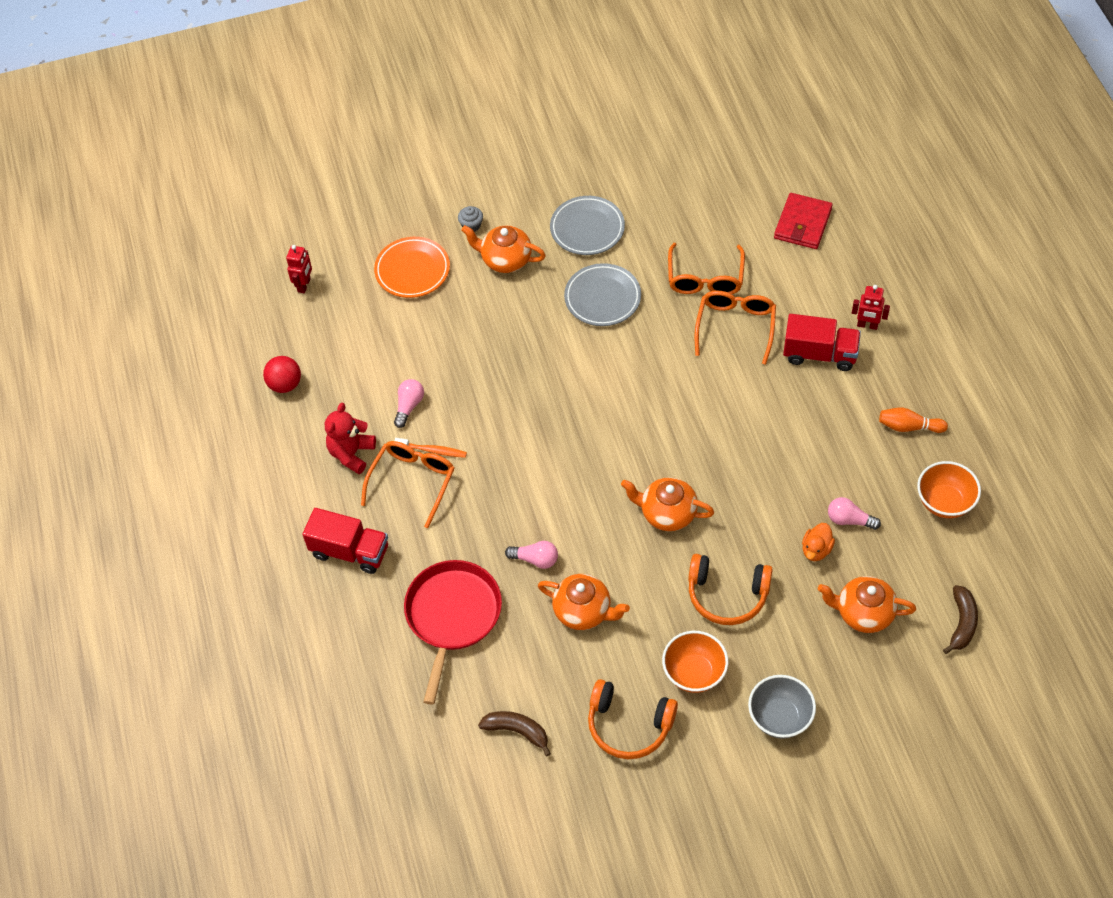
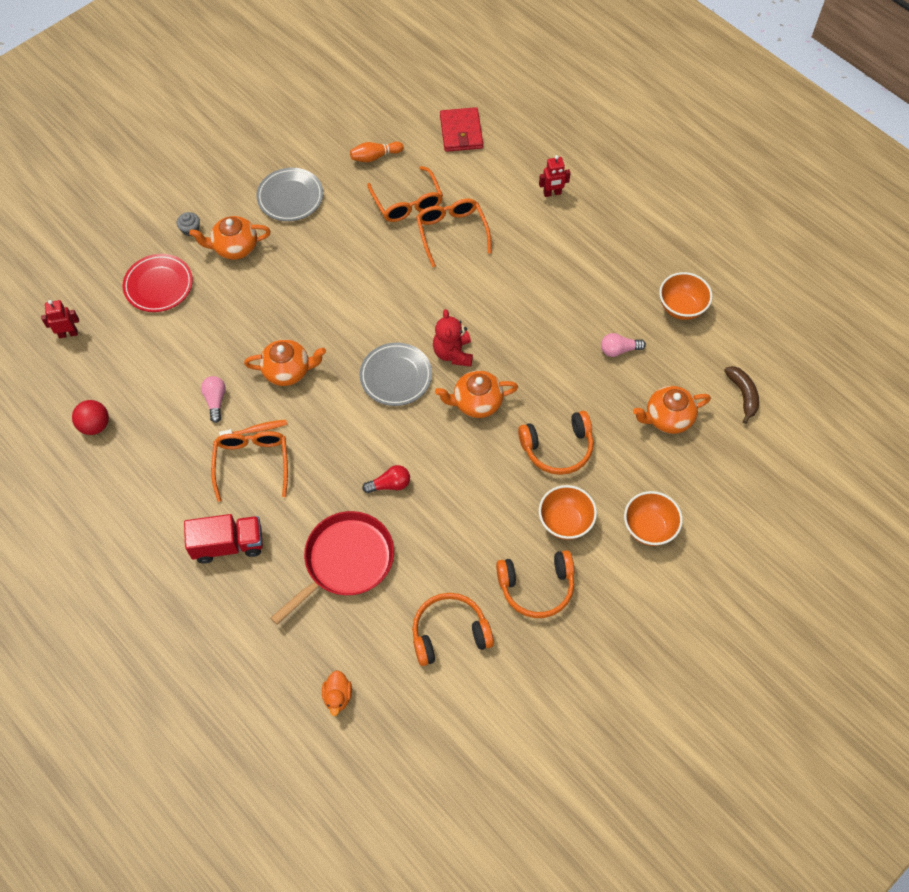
camera: 30 degrees left, 5 degrees up
red robot [286,245,312,293] -> red robot turned 90 degrees counterclockwise [41,300,79,338]
red teddy bear [325,403,376,474] -> red teddy bear moved to [433,309,473,367]
orange plate [374,237,450,298] -> red plate [122,254,193,312]
red pan [404,560,502,705] -> red pan turned 60 degrees clockwise [270,511,394,625]
brown banana [478,711,551,756] -> orange headphones [412,593,494,666]
pink light bulb [505,541,558,569] -> red light bulb [362,465,410,493]
orange teapot [538,574,630,630] -> orange teapot moved to [244,339,326,386]
grey plate [564,263,641,326] -> grey plate moved to [360,342,432,406]
grey bowl [748,675,816,739] -> orange bowl [624,491,683,546]
red truck [783,314,861,371] -> none
orange duck [802,523,835,561] -> orange duck moved to [322,670,352,716]
orange bowling pin [879,408,948,433] -> orange bowling pin moved to [350,142,404,162]

